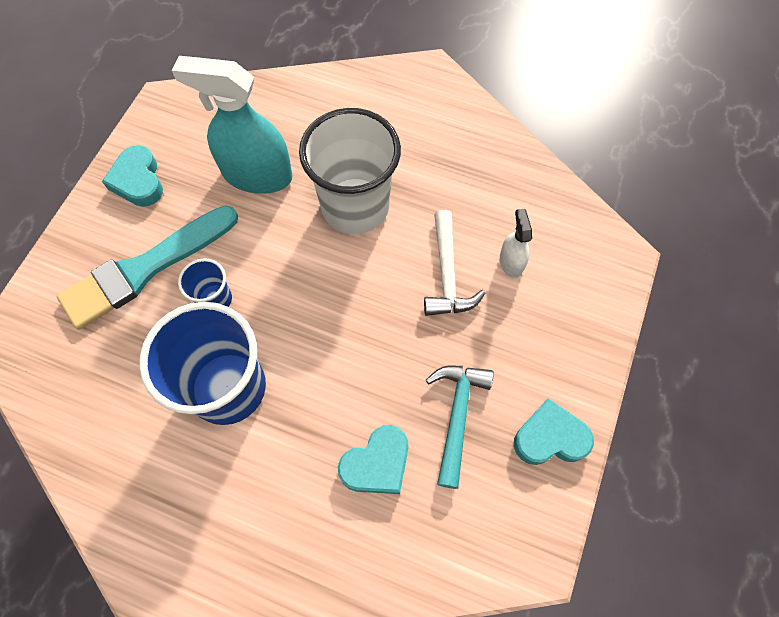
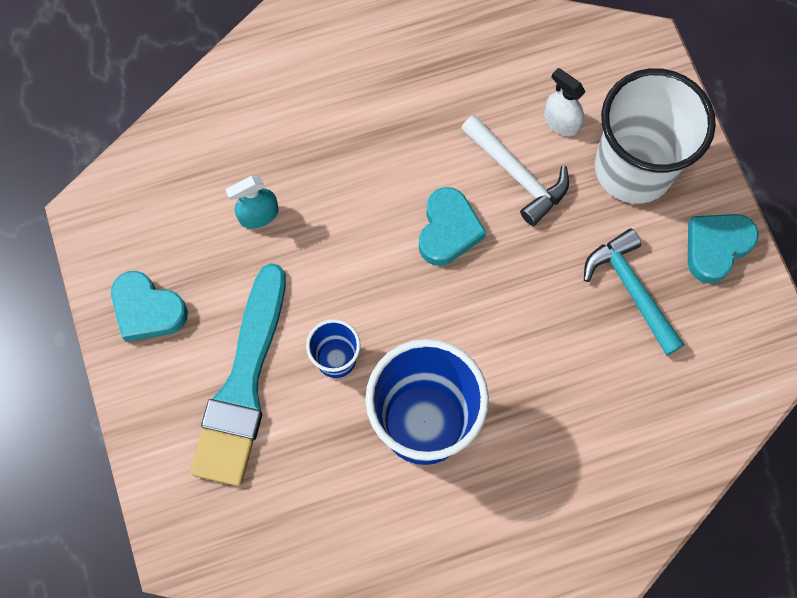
camera: 40 degrees left, 5 degrees up
turquoise spray bottle [172,56,293,194] -> turquoise spray bottle [225,176,278,229], size x0.47
white cup [299,108,401,234] -> white cup moved to [595,68,716,204]
turquoise heart [338,425,409,494] -> turquoise heart moved to [419,187,486,266]

